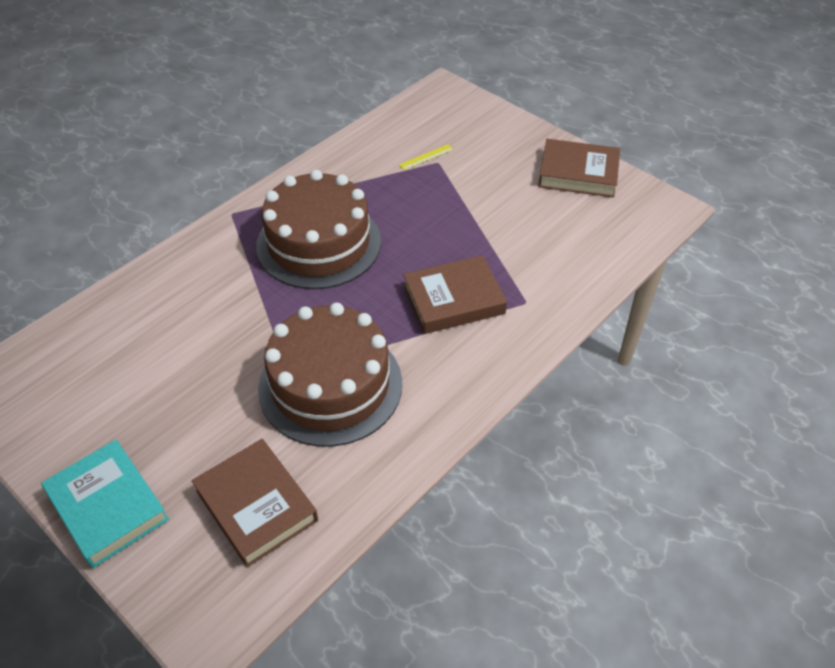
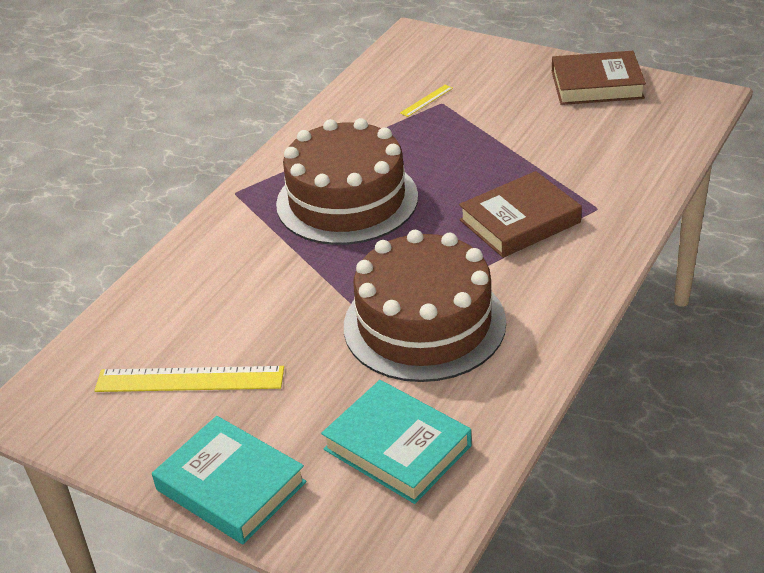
camera: 10 degrees left, 10 degrees down
brown book [192,439,318,567] -> turquoise book [321,380,472,504]
none -> yellow ruler [94,366,284,392]

